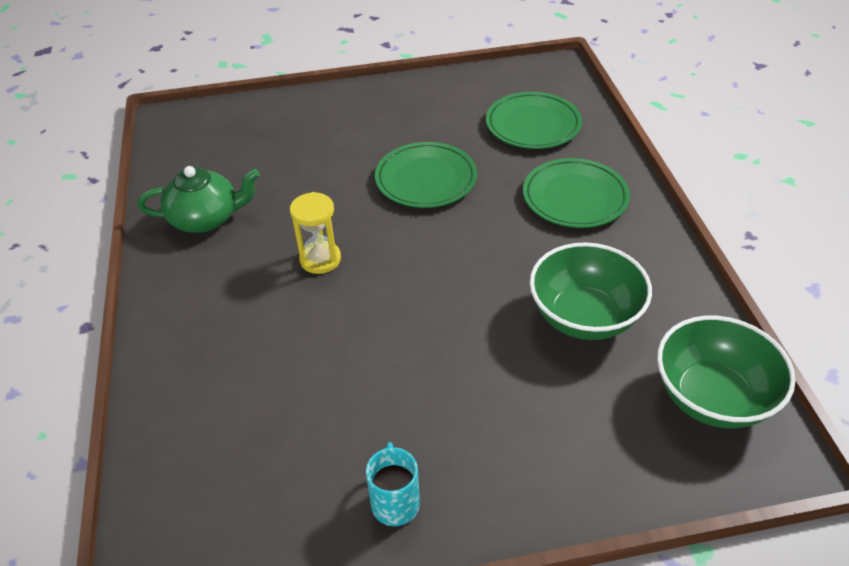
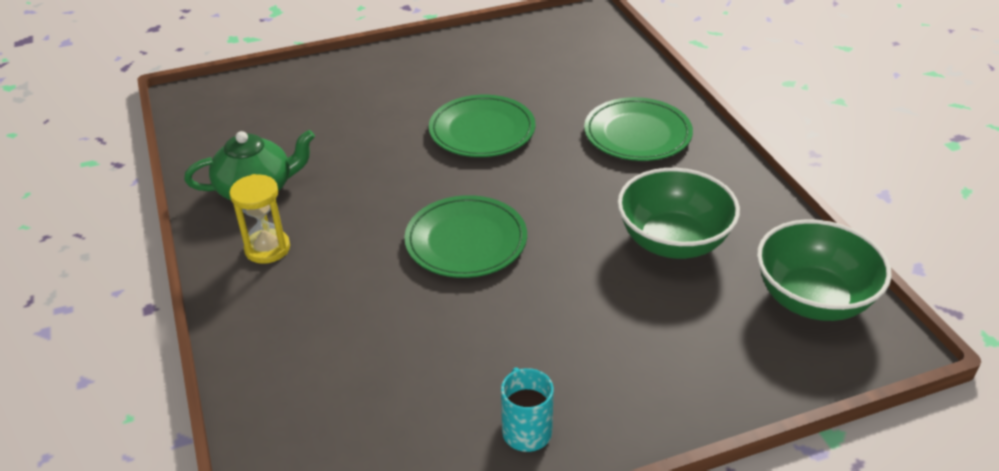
camera: 10 degrees left, 5 degrees down
yellow hourglass [290,192,341,274] -> yellow hourglass moved to [229,174,290,264]
green plate [486,92,582,149] -> green plate moved to [404,195,527,278]

